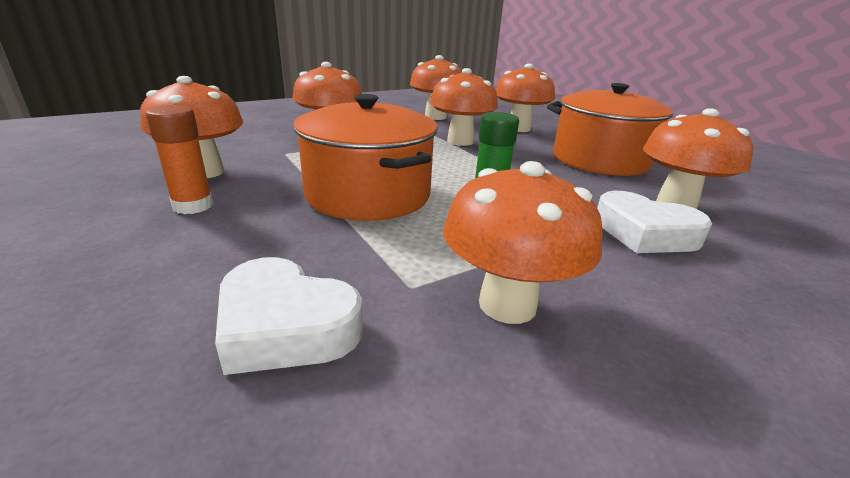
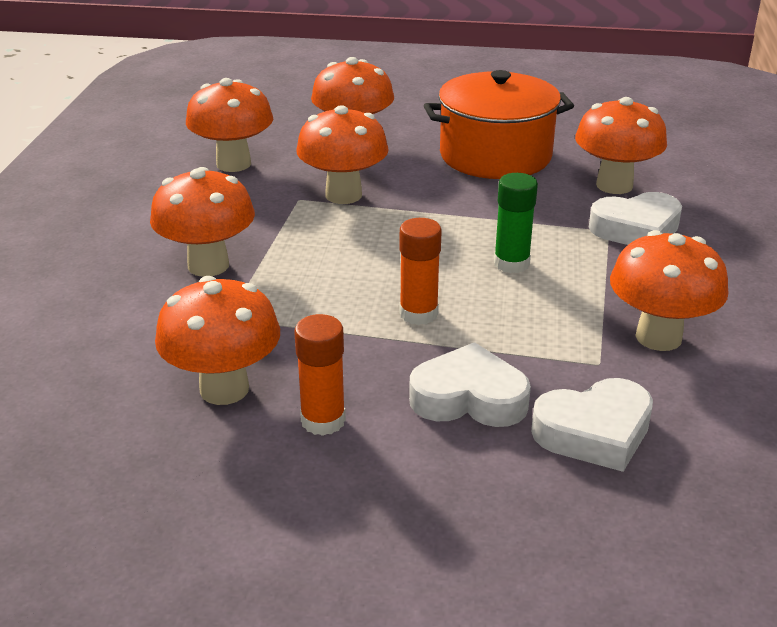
camera: 45 degrees left, 5 degrees up
orange pot [293,94,438,221] -> orange glue stick [399,218,442,325]
none -> white heart [409,342,531,427]

